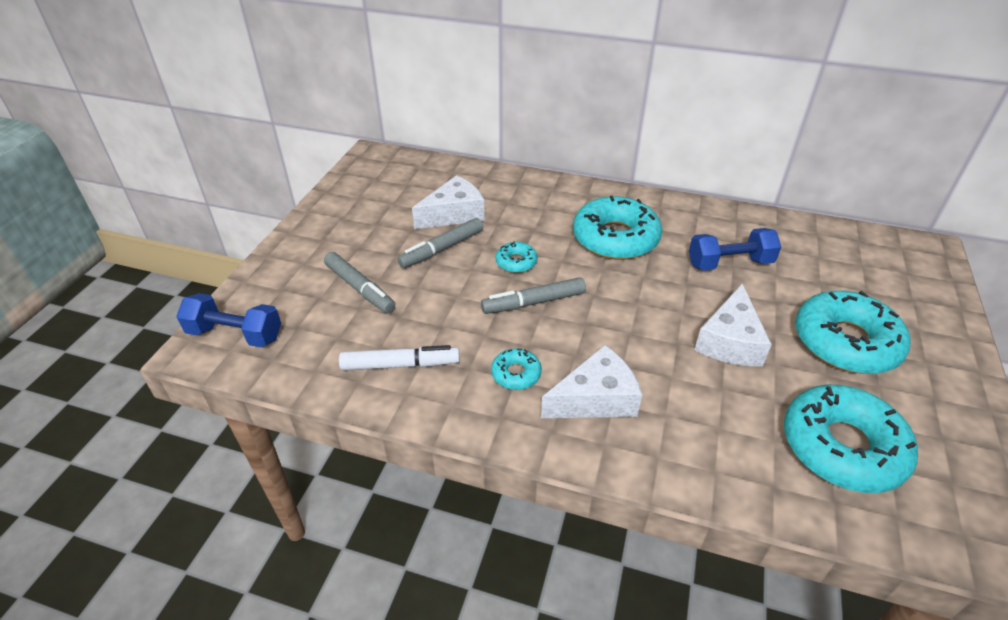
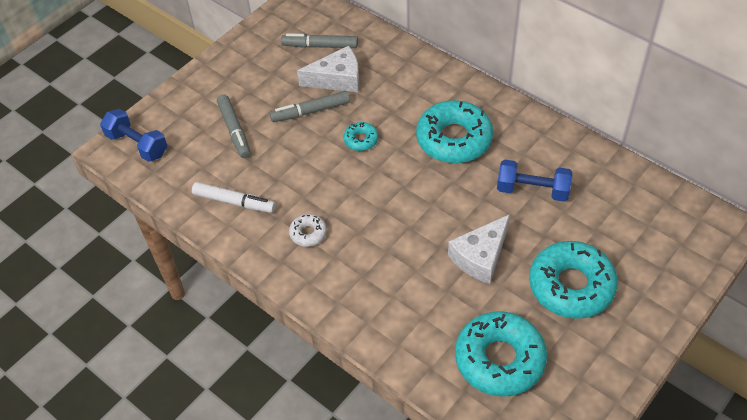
camera: 25 degrees right, 10 degrees up
grey marker [481,277,586,314] -> grey marker moved to [281,33,358,48]
turquoise donut [491,348,542,390] -> white donut [289,214,327,247]
white cheese [541,345,642,418] -> none

